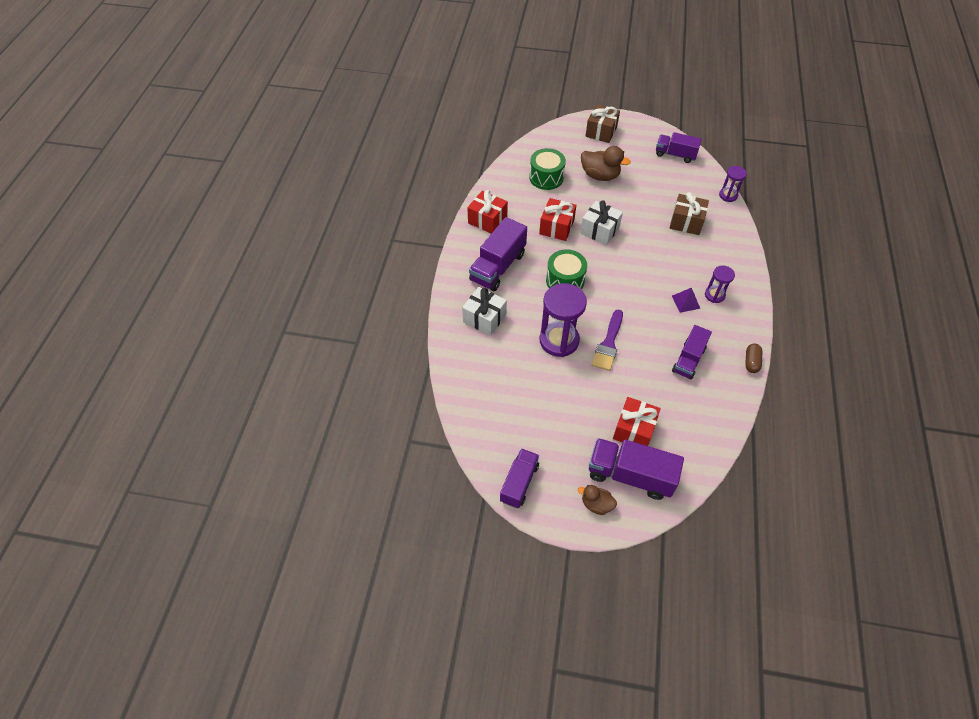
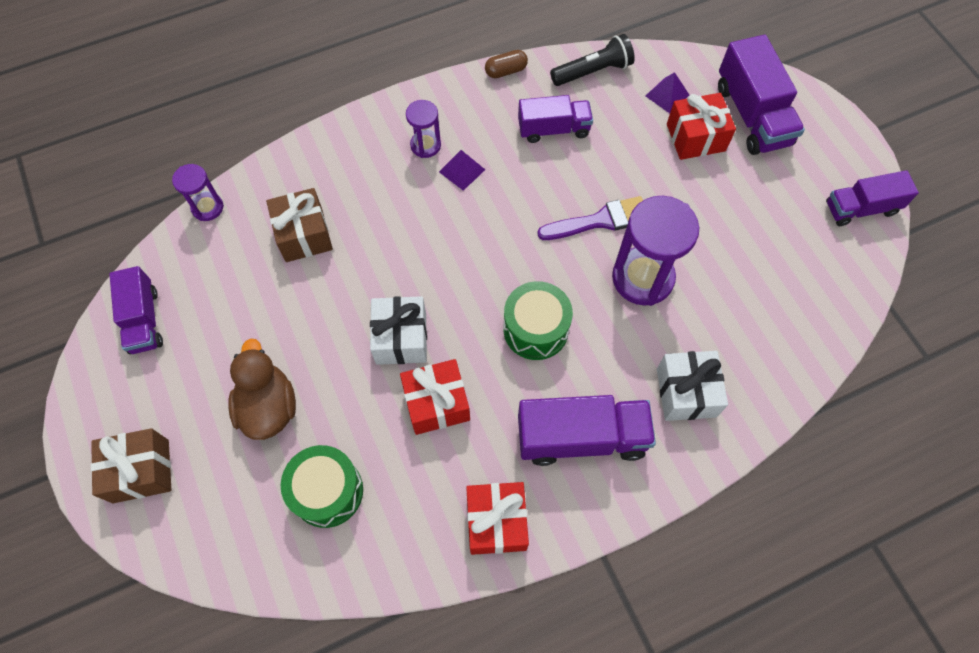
camera: 125 degrees left, 10 degrees up
brown duck [578,485,617,515] -> none
none -> black flashlight [550,34,635,86]
none -> purple pyramid [646,72,689,113]

